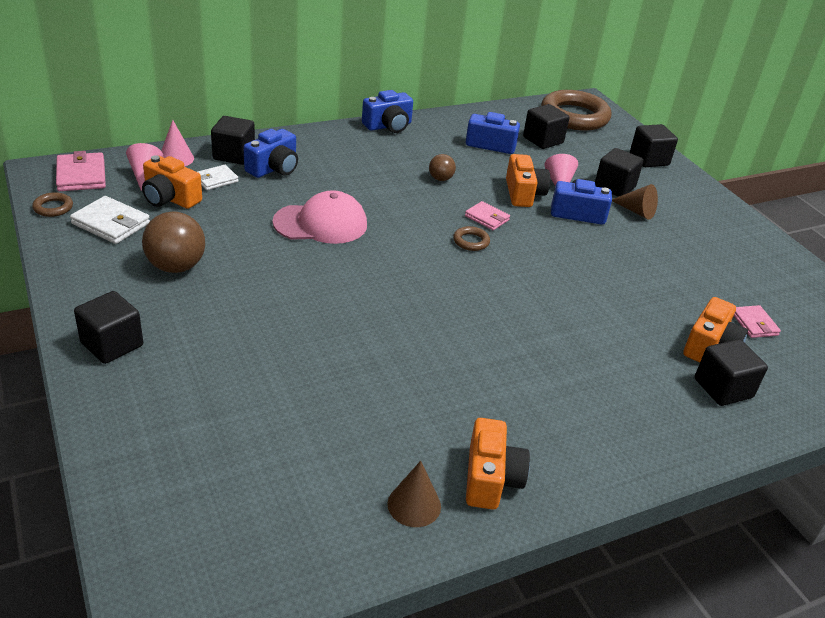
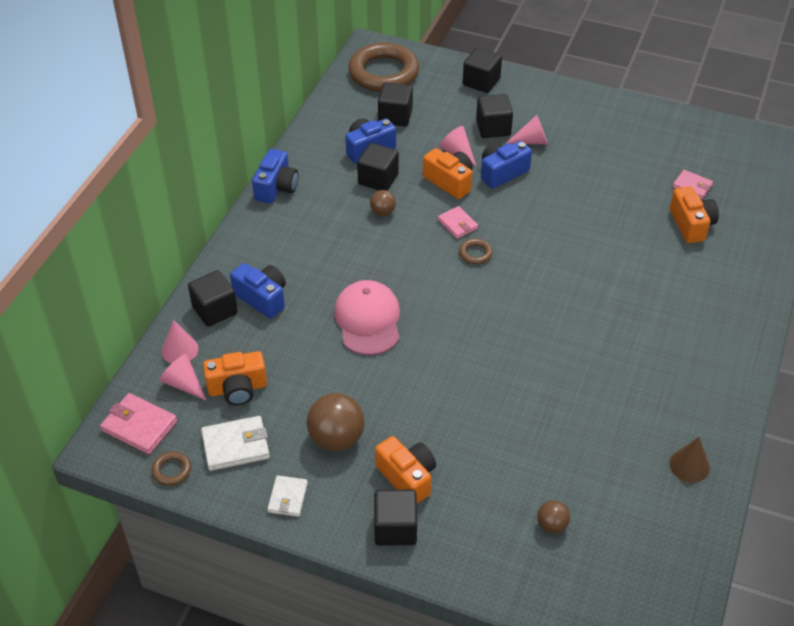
camera: 40 degrees left, 10 degrees up
white wallet [198,165,239,190] -> white wallet moved to [267,475,308,517]
blue camera [243,129,298,178] -> blue camera turned 45 degrees counterclockwise [230,263,286,319]
pink cap [273,190,367,244] -> pink cap turned 45 degrees counterclockwise [334,280,400,355]
pink wallet [465,201,510,230] -> pink wallet turned 60 degrees clockwise [438,206,478,239]
orange camera [466,418,530,510] -> orange camera moved to [375,436,436,504]
brown cone [612,184,658,220] -> pink cone [506,115,548,144]
black cube [695,339,768,406] -> black cube moved to [357,143,399,191]
none -> brown ball [537,500,570,533]

